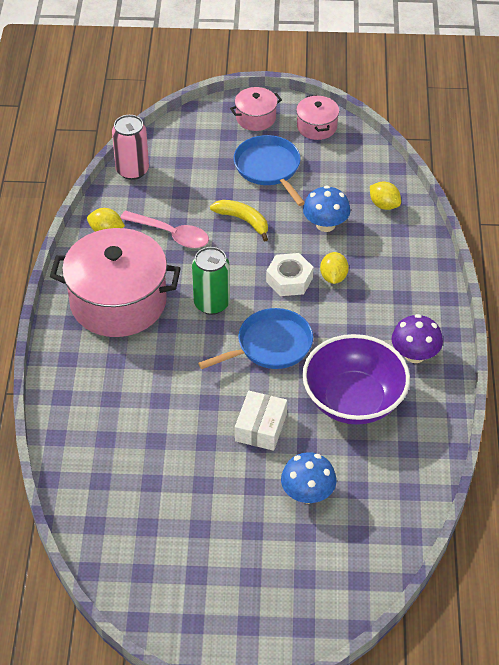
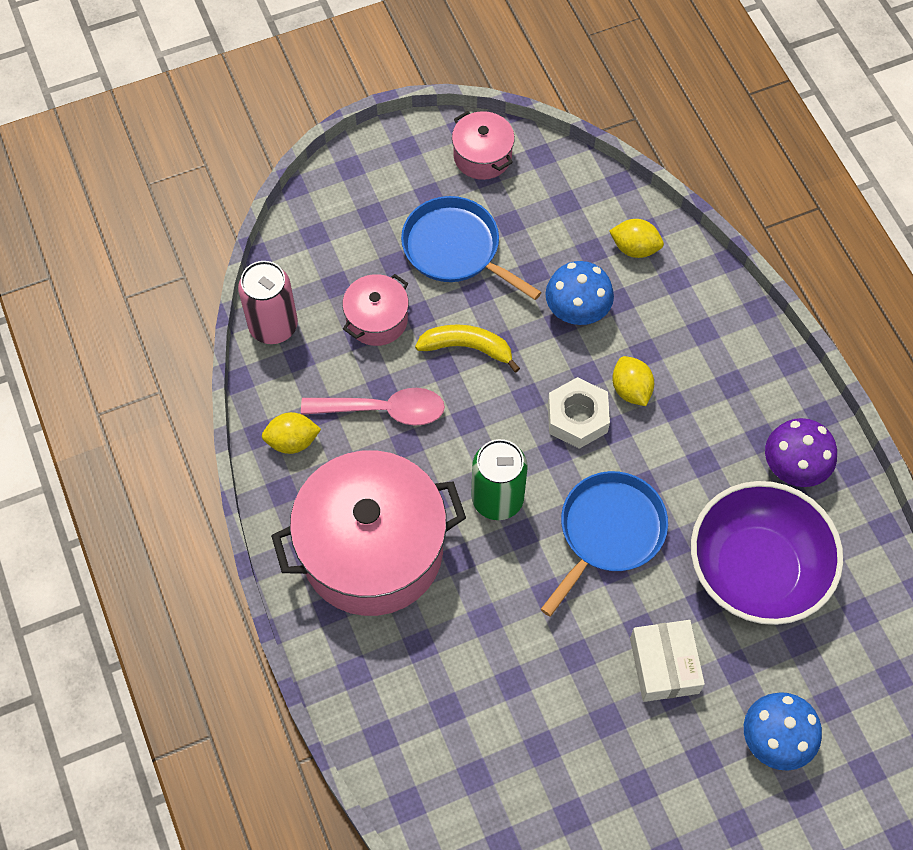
camera: 25 degrees left, 15 degrees up
pink pot [230,87,282,131] -> pink pot moved to [342,274,409,346]

